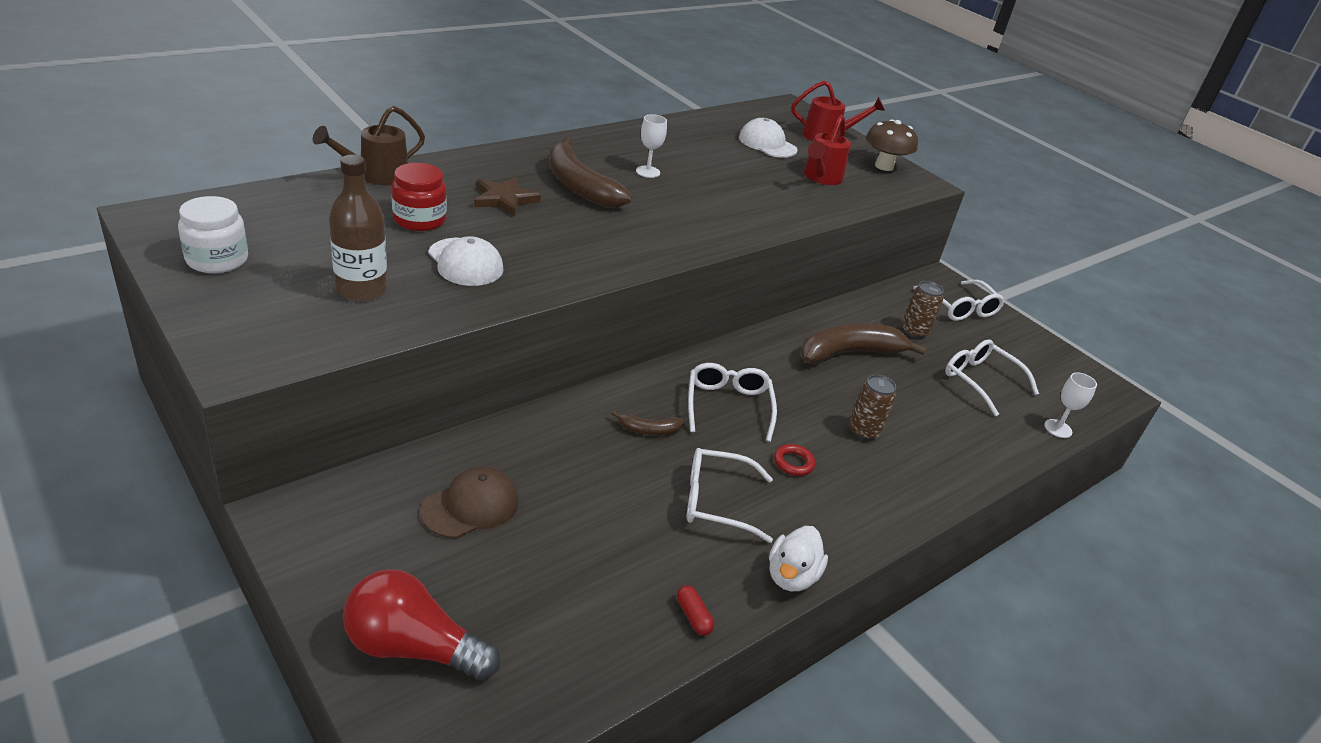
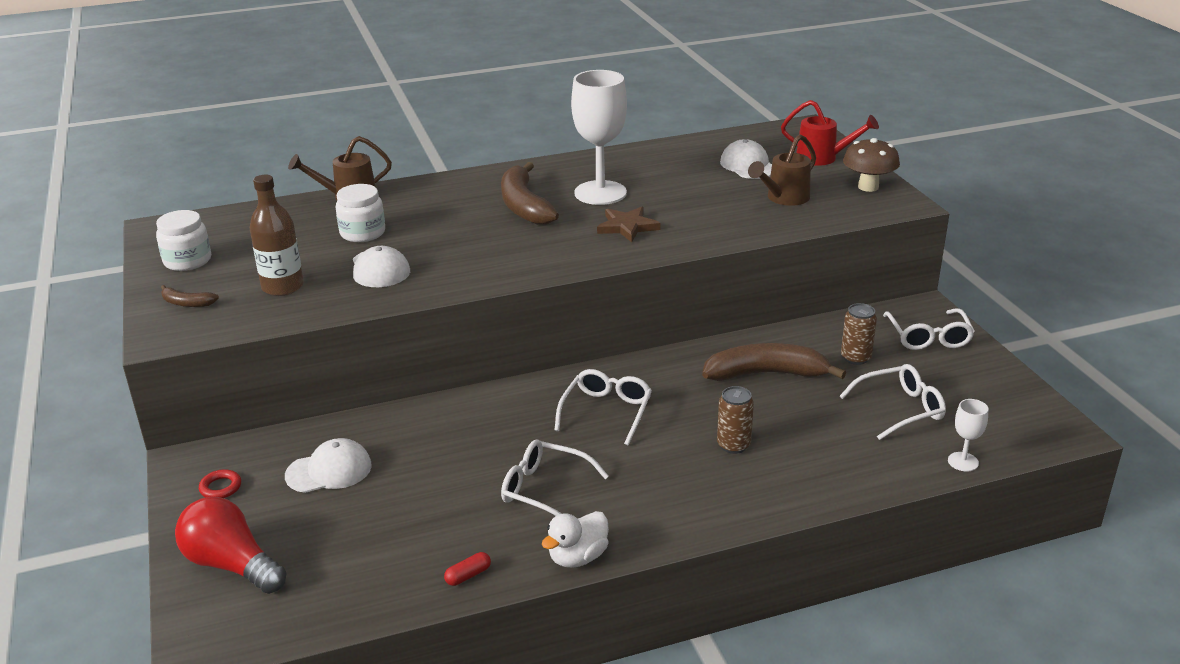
camera: 25 degrees right, 5 degrees down
red jar [392,163,447,231] -> white jar [335,184,385,242]
brown cap [421,467,518,538] -> white cap [285,438,372,493]
brown star [474,177,541,217] -> brown star moved to [597,207,660,242]
brown banana [611,410,684,435] -> brown banana moved to [161,285,219,307]
white goblet [636,114,667,178] -> white goblet [571,70,627,205], size x2.20
red capsule [677,585,714,635] -> red capsule turned 60 degrees clockwise [444,552,491,586]
red ring [774,444,815,476] -> red ring moved to [199,469,241,498]
red watering can [804,115,851,185] -> brown watering can [748,134,816,206]
white glasses [945,339,1039,416] -> white glasses turned 90 degrees clockwise [840,364,946,440]

